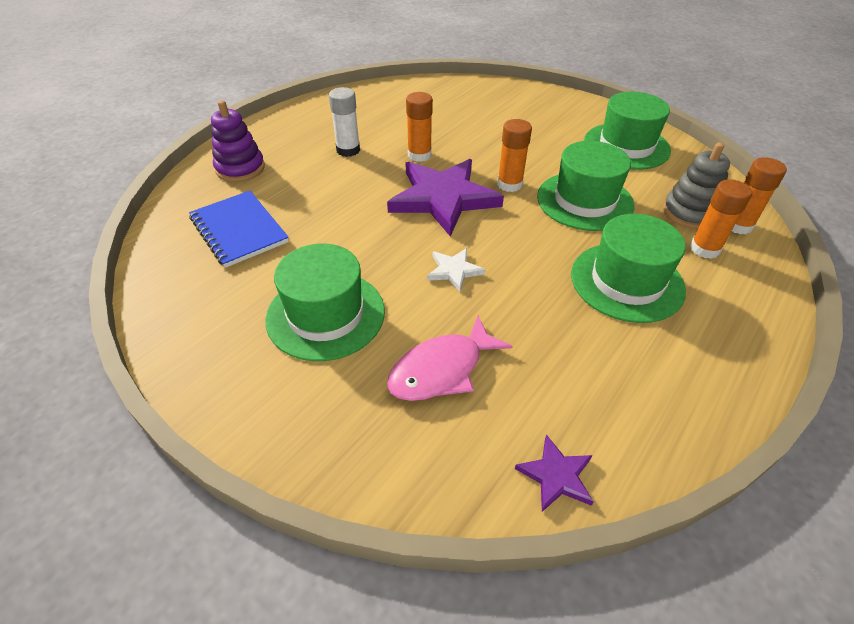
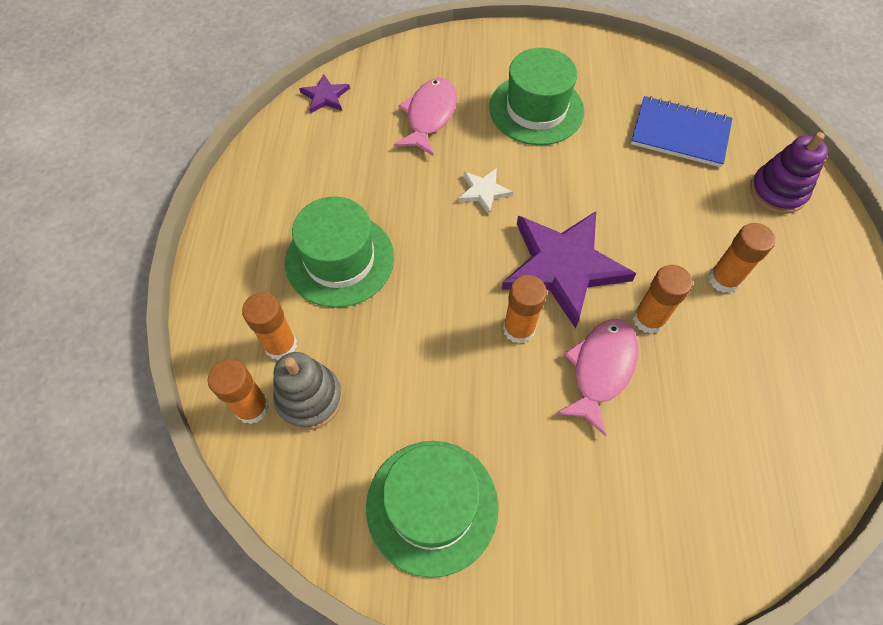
camera: 145 degrees right, 15 degrees up
white glue stick [329,87,360,157] -> orange glue stick [709,223,775,293]
green hat [537,141,634,231] -> none
none -> pink fish [556,319,639,437]

